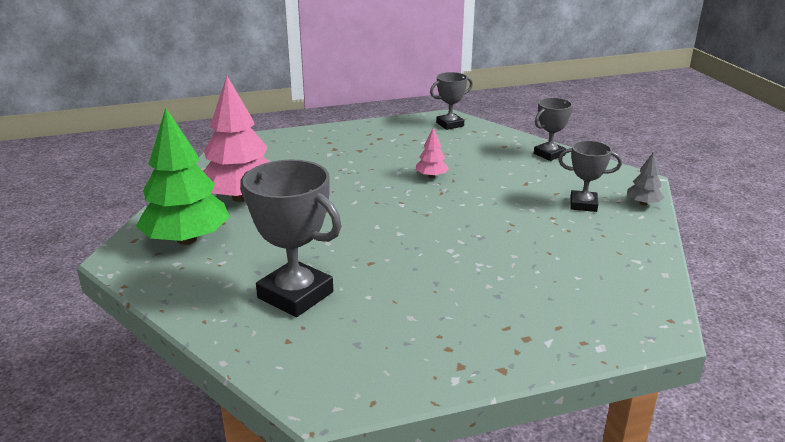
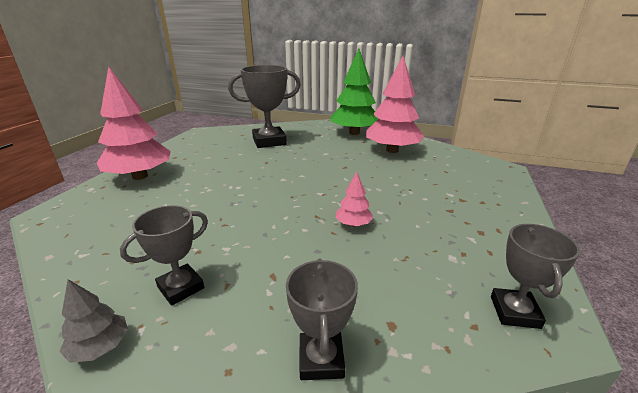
camera: 125 degrees right, 0 degrees up
none -> pink tree [97,67,171,180]

